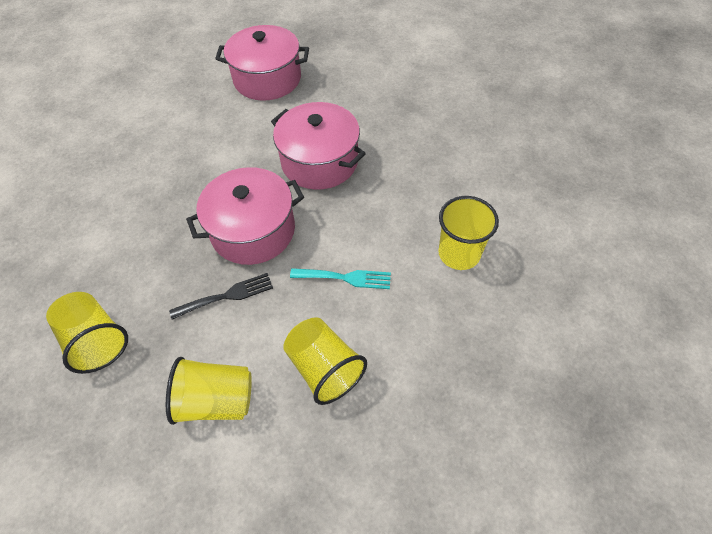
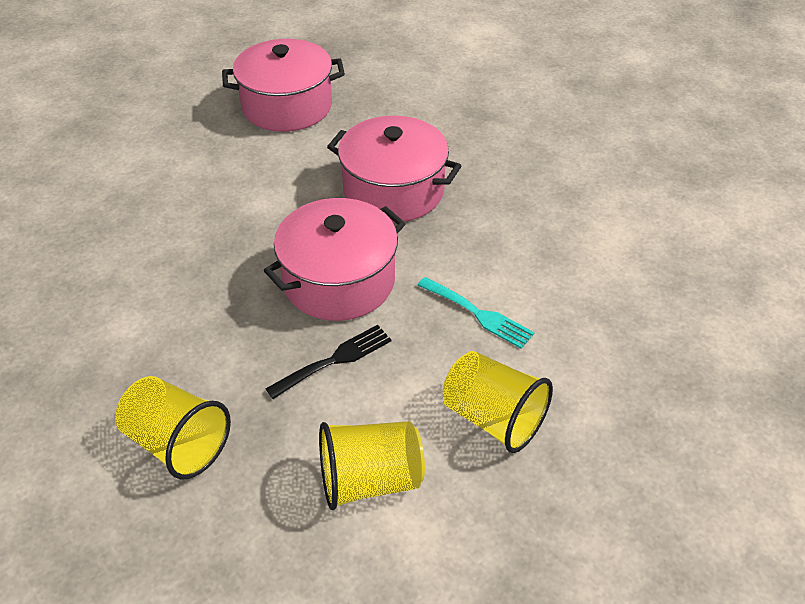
camera: 15 degrees left, 10 degrees down
turquoise fork [290,268,391,289] -> turquoise fork turned 45 degrees clockwise [417,277,535,349]
yellow cup [438,196,499,270] -> none

